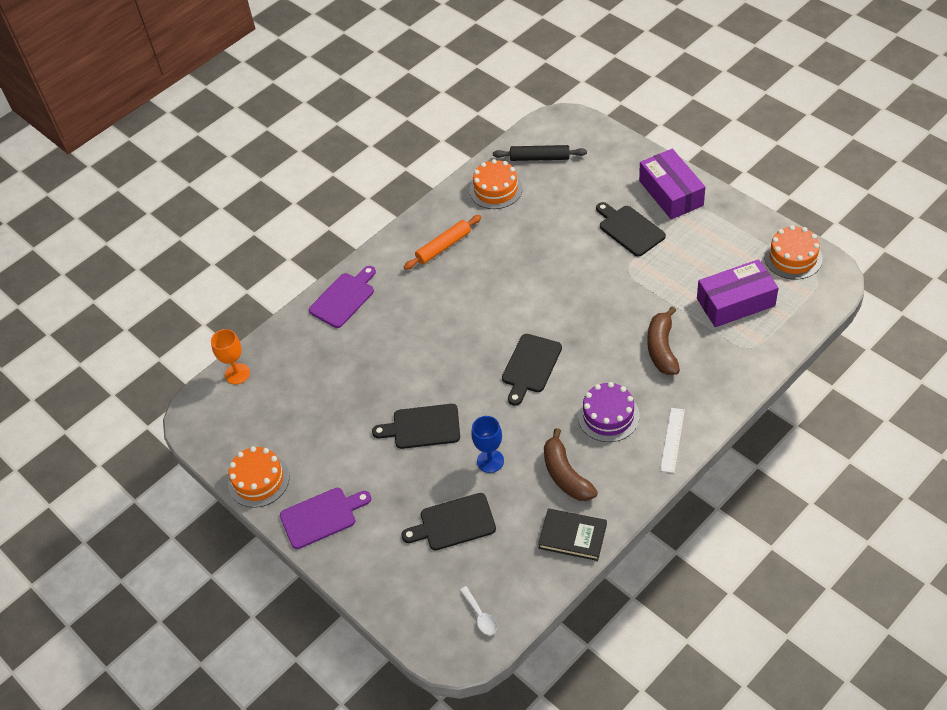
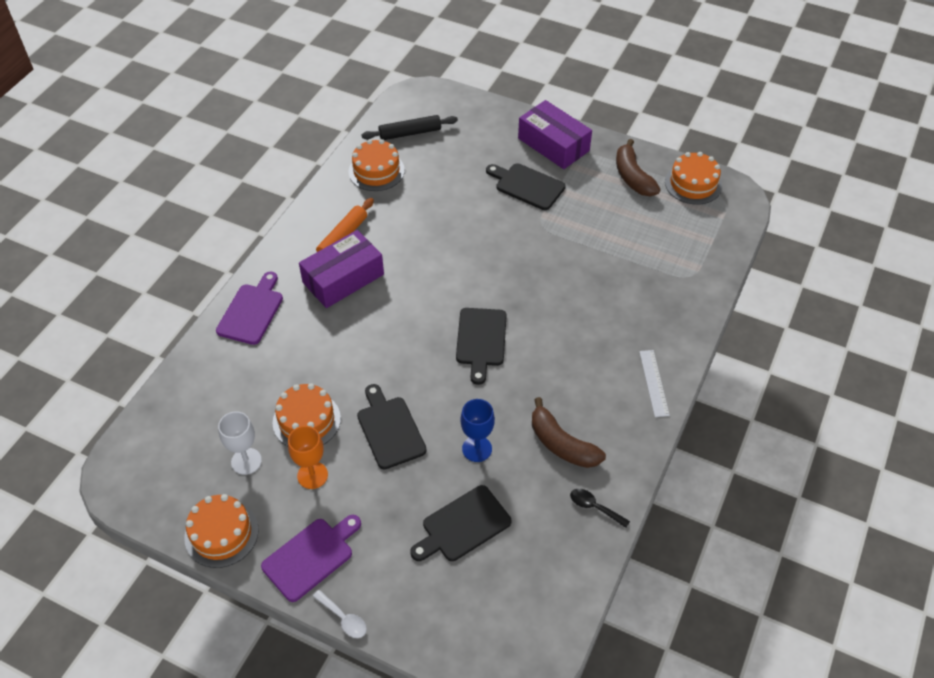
camera: 25 degrees left, 0 degrees up
orange goblet [211,329,250,384] -> orange goblet moved to [288,426,328,489]
black cutting board [372,404,460,449] -> black cutting board turned 90 degrees clockwise [357,384,427,470]
white spoon [460,586,497,635] -> white spoon moved to [313,590,367,638]
black book [538,508,607,561] -> black spoon [570,489,630,528]
purple cake [578,382,640,442] -> none
brown banana [647,306,680,375] -> brown banana moved to [616,139,661,196]
purple box [697,259,779,327] -> purple box moved to [299,230,384,308]
none -> white goblet [218,411,262,475]
none -> orange cake [272,383,341,446]

